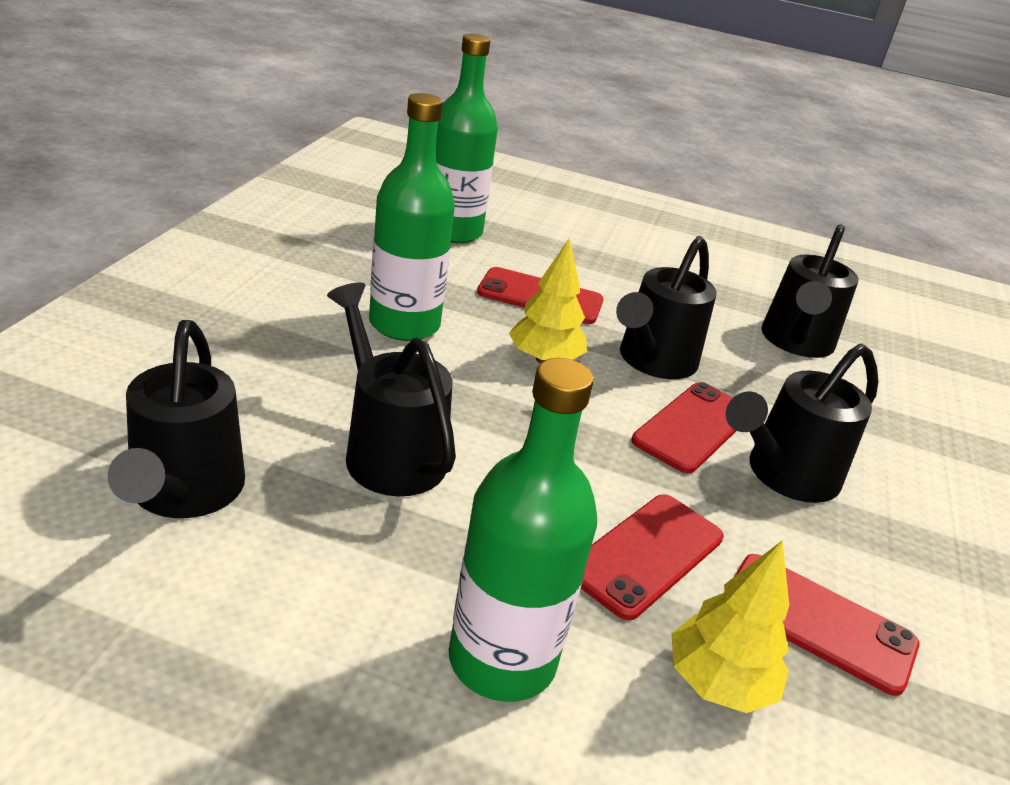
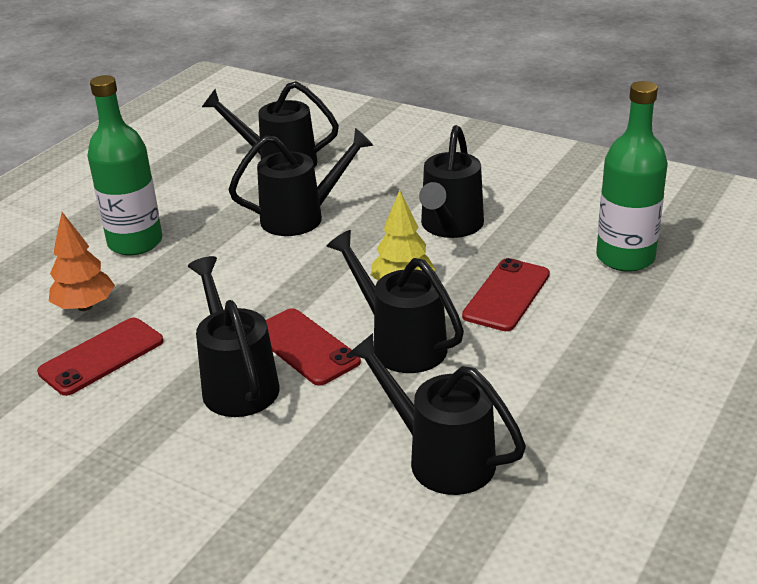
camera: 110 degrees right, 0 degrees up
green bottle [369,93,455,341] -> black watering can [419,125,484,238]
red phone [581,494,724,620] -> none
yellow tree [671,541,789,713] -> orange tree [49,212,115,311]

